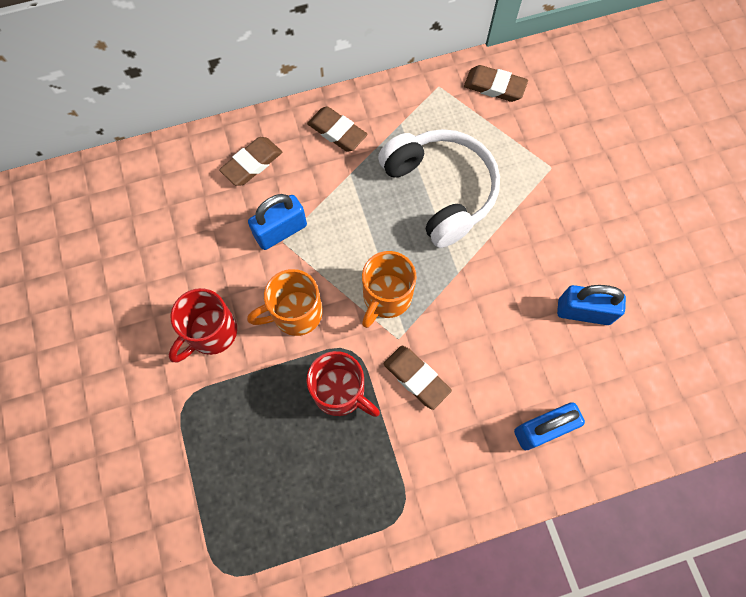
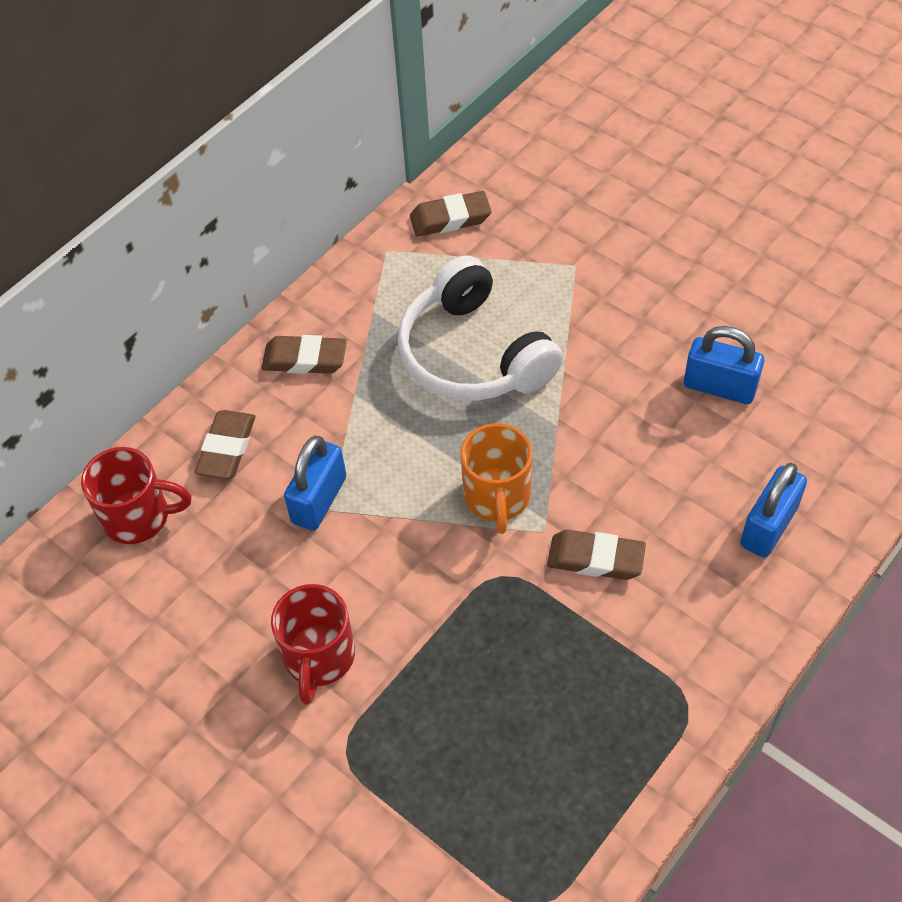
camera: 30 degrees left, 15 degrees down
orange mug [247,269,323,336] -> none
red mug [307,351,380,417] -> red mug moved to [81,447,191,544]
white headphones [378,129,500,248] -> white headphones turned 150 degrees counterclockwise [398,255,563,401]
blue padlock [557,285,626,325] -> blue padlock turned 45 degrees clockwise [684,326,764,404]

